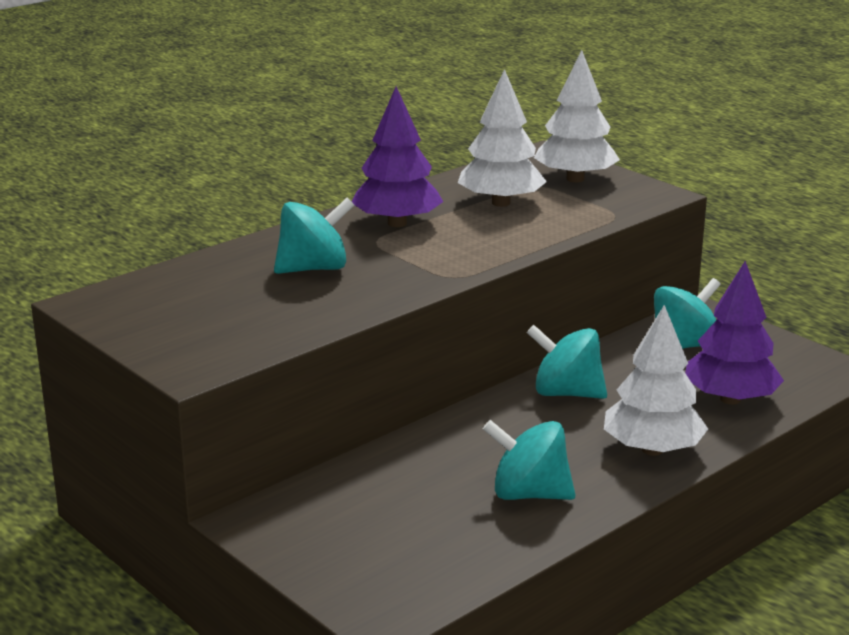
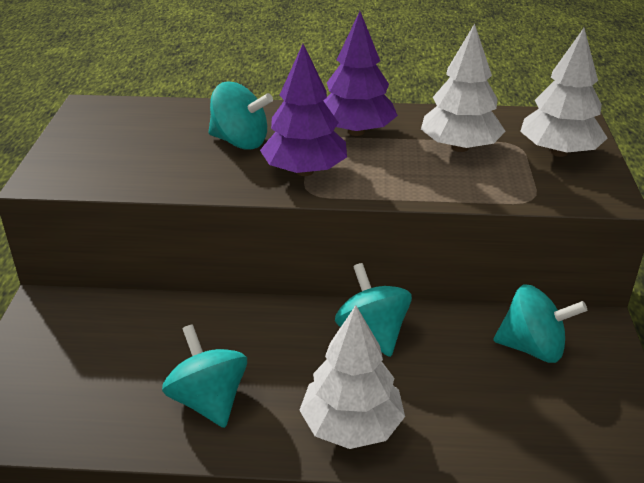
camera: 45 degrees right, 10 degrees up
purple tree [685,261,784,405] -> purple tree moved to [260,44,347,176]

